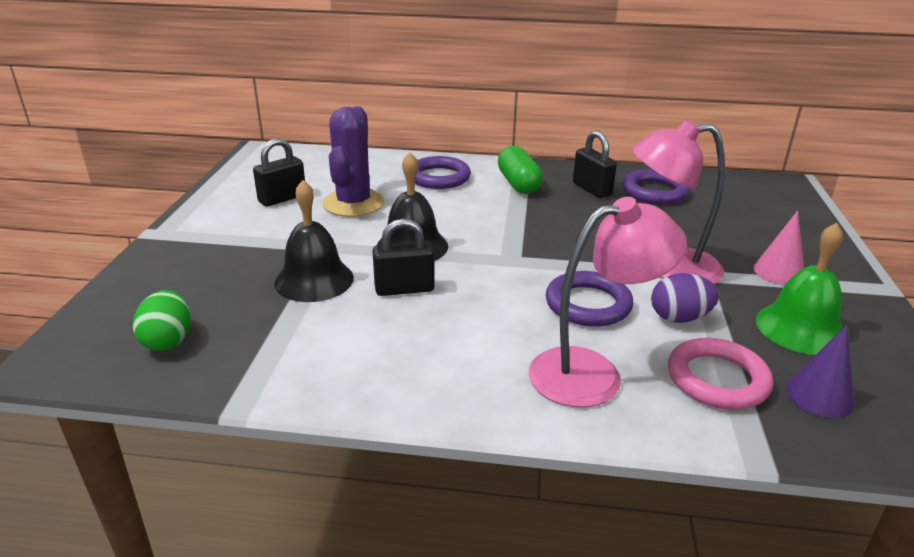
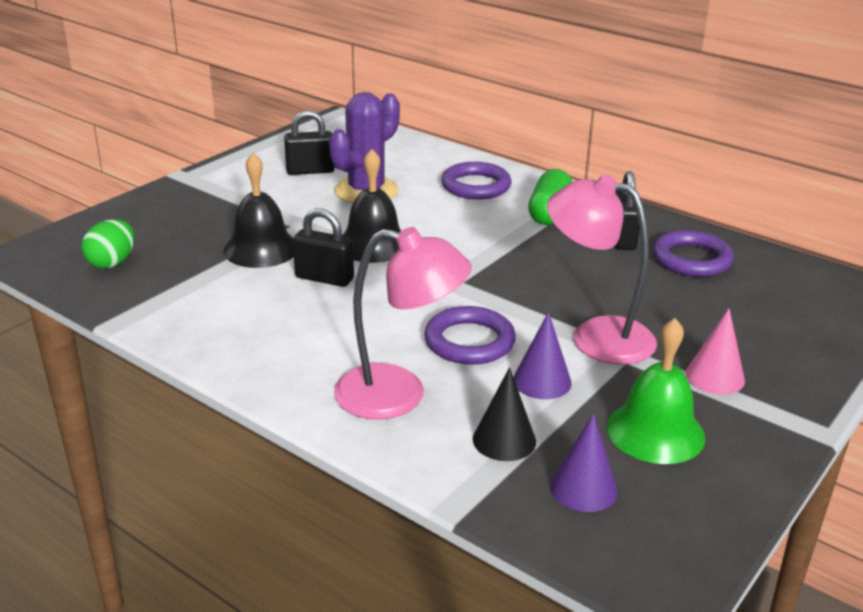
camera: 30 degrees right, 0 degrees up
purple egg [651,273,719,323] -> purple cone [513,312,572,399]
pink ring [668,338,773,410] -> black cone [473,367,536,461]

